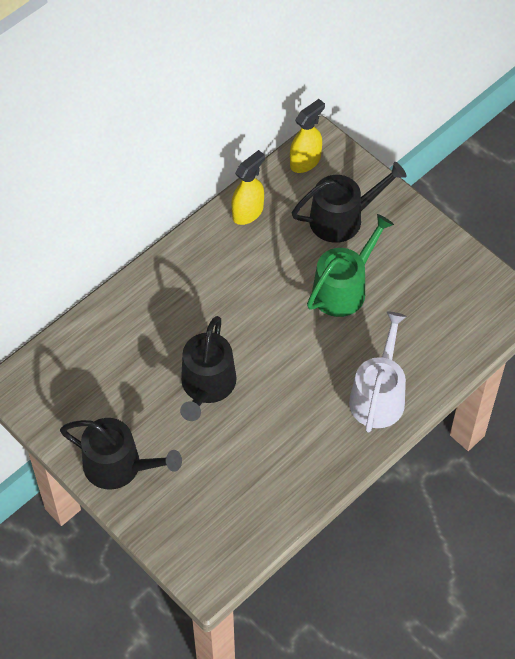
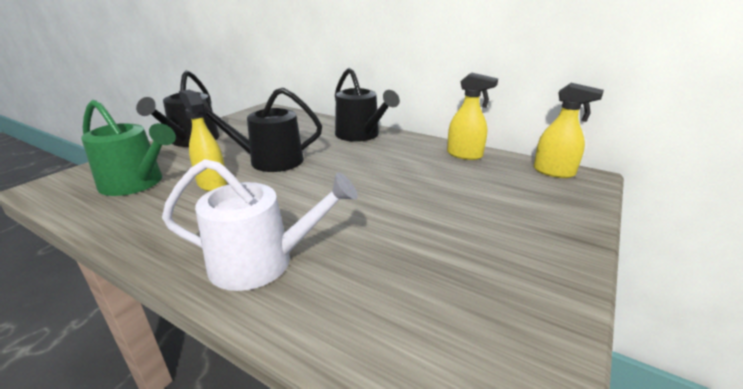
camera: 75 degrees right, 30 degrees down
black watering can [292,162,407,243] -> black watering can moved to [335,68,400,142]
green watering can [307,214,394,317] -> green watering can moved to [81,100,176,196]
none -> yellow spray bottle [179,90,227,191]

